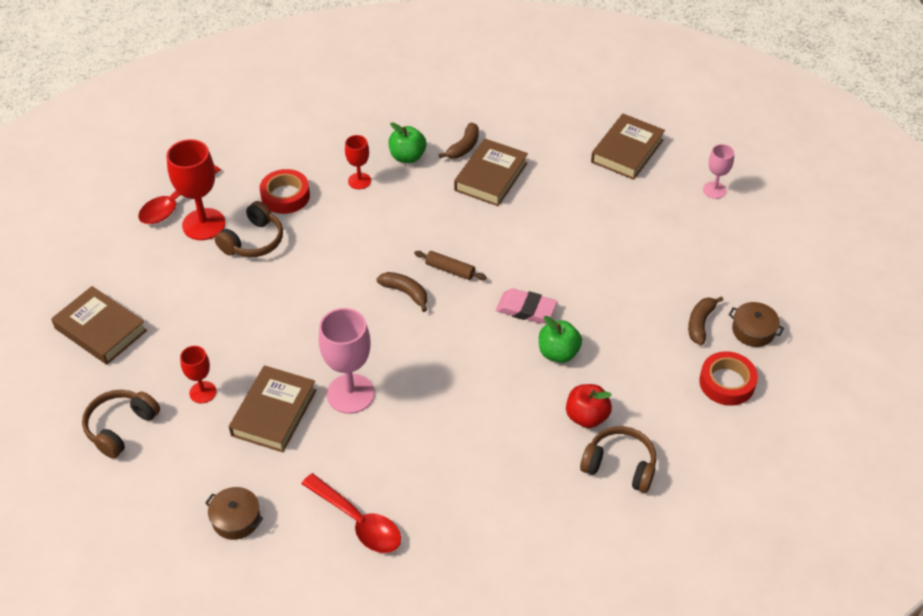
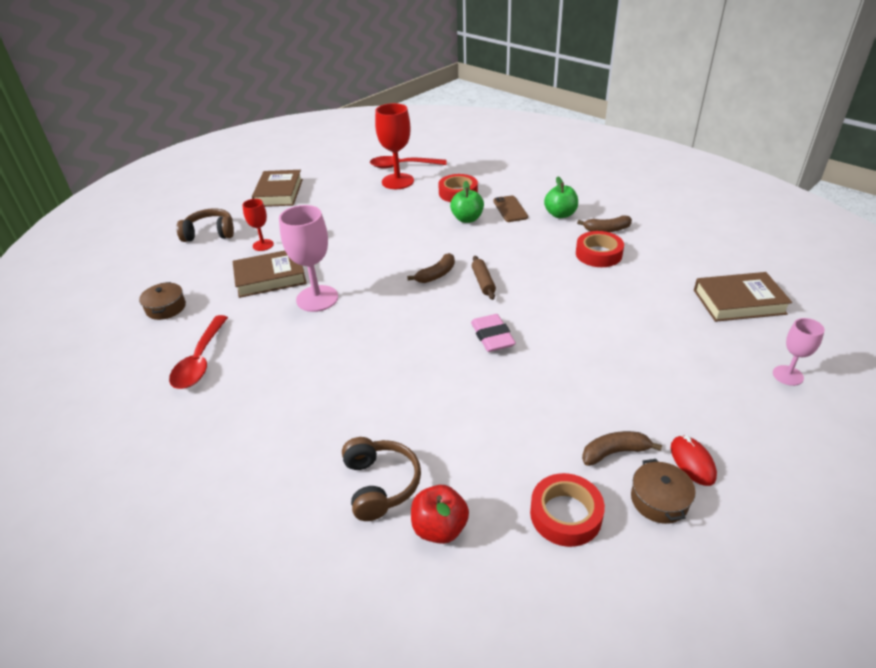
camera: 55 degrees right, 10 degrees down
brown headphones [215,201,283,257] -> none
red goblet [345,135,371,189] -> brown phone [493,196,528,222]
brown banana [376,272,427,312] -> brown banana turned 45 degrees clockwise [407,253,455,283]
brown book [454,139,528,206] -> red tape [576,231,624,267]
green apple [539,316,582,363] -> green apple moved to [450,181,484,223]
red apple [566,384,612,428] -> red apple moved to [411,485,469,544]
none -> red mouse [671,435,717,486]

